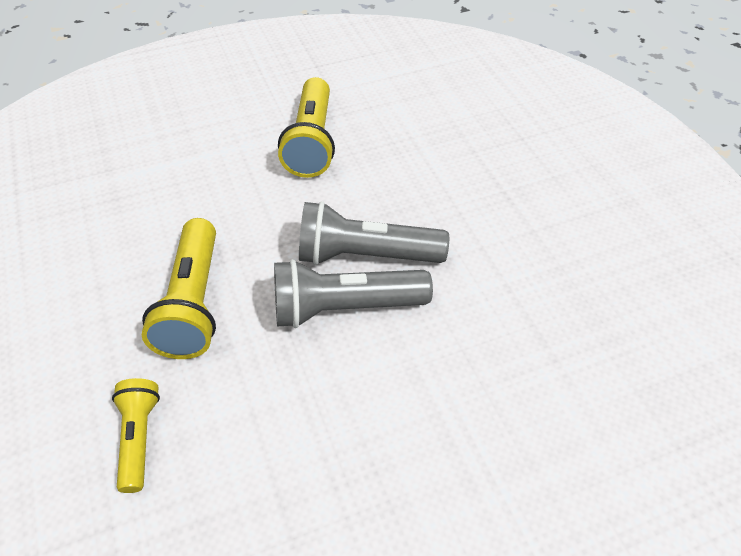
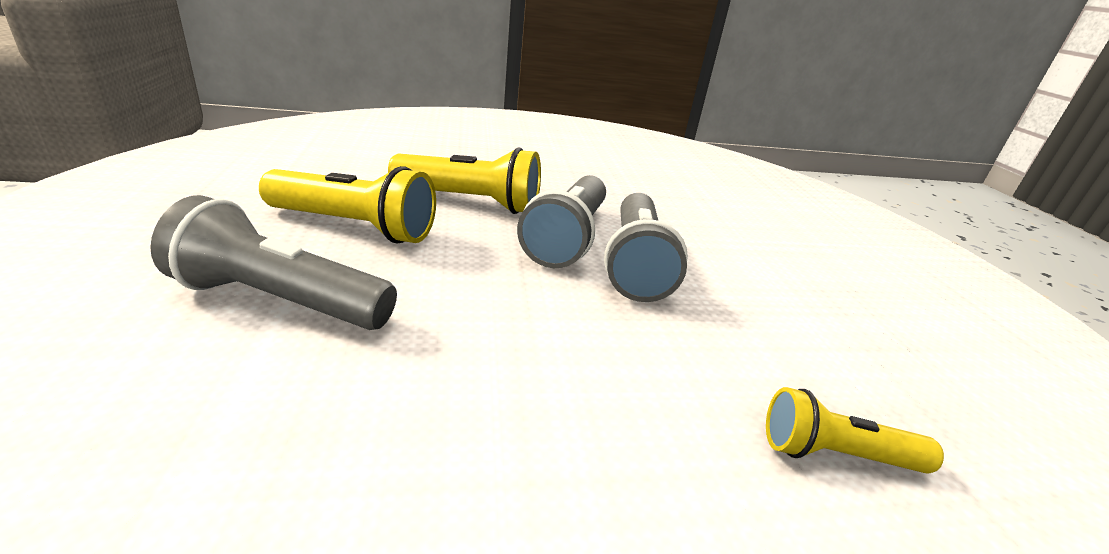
camera: 80 degrees left, 20 degrees down
yellow flashlight [142,218,216,359] -> yellow flashlight moved to [388,147,541,214]
none -> grey flashlight [150,195,397,330]

